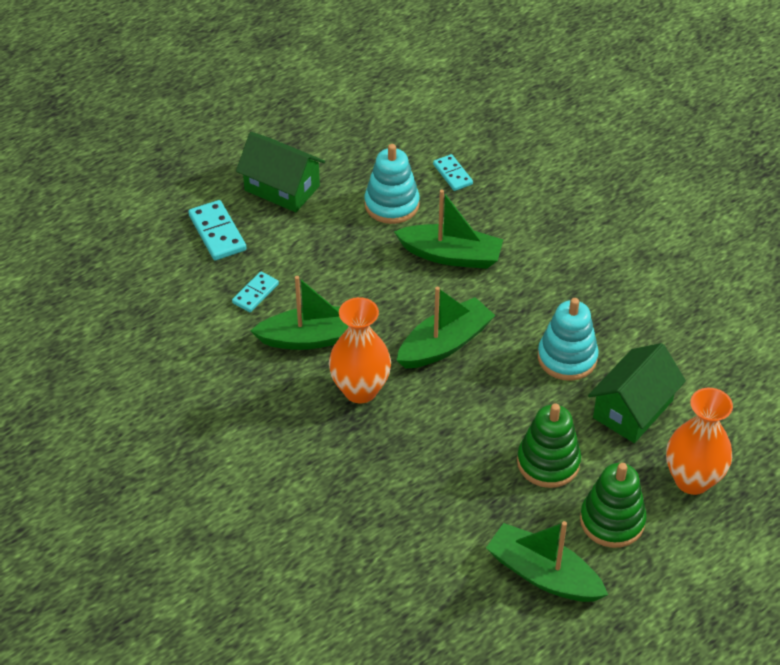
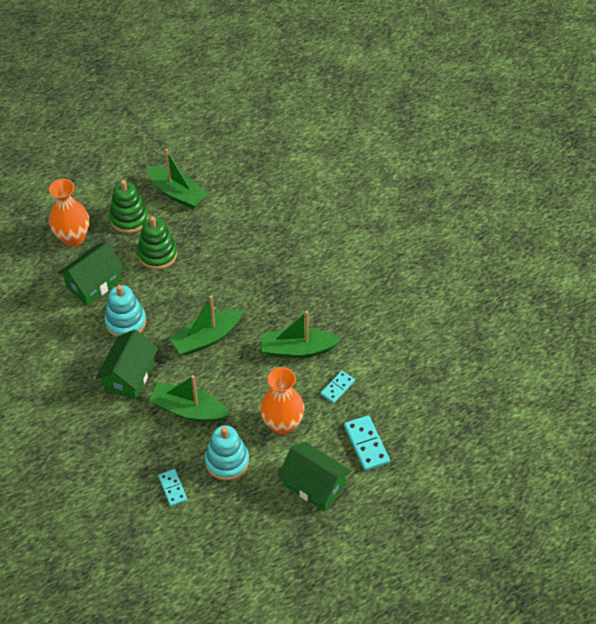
camera: 175 degrees left, 5 degrees up
orange vase [329,297,391,403] -> orange vase moved to [260,367,304,435]
none -> green house [96,329,158,400]

